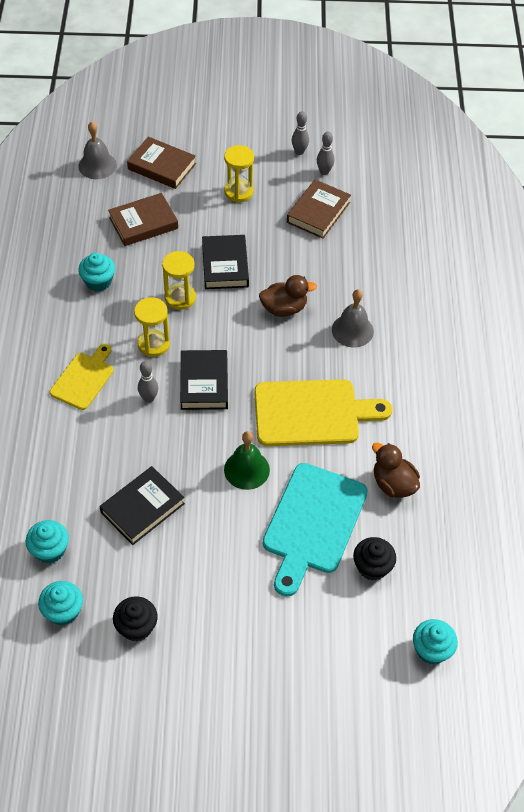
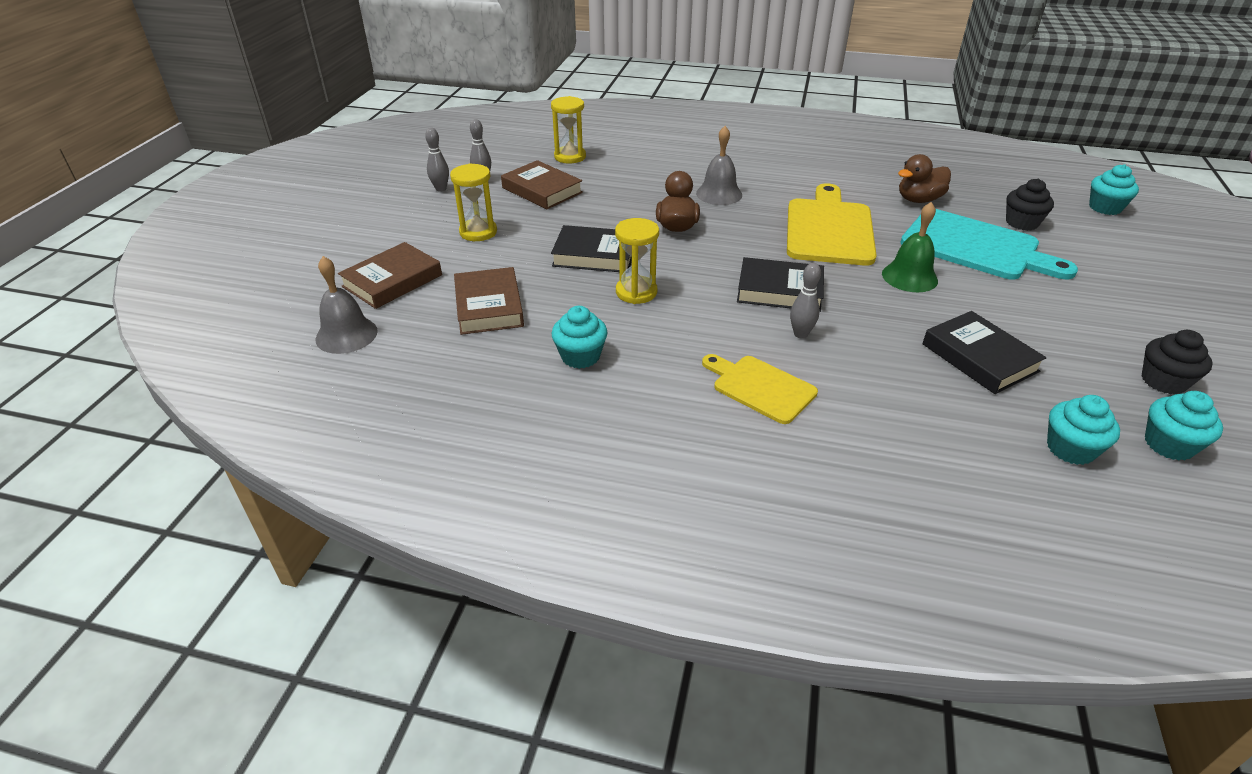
camera: 75 degrees left, 15 degrees down
yellow hourglass [134,297,170,357] -> yellow hourglass moved to [551,96,586,163]

